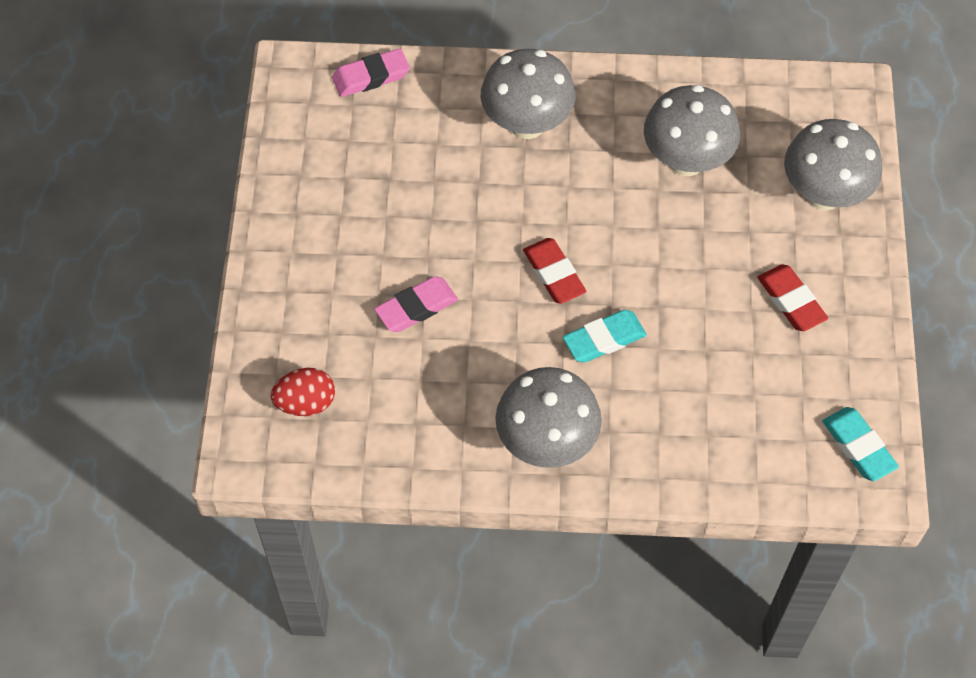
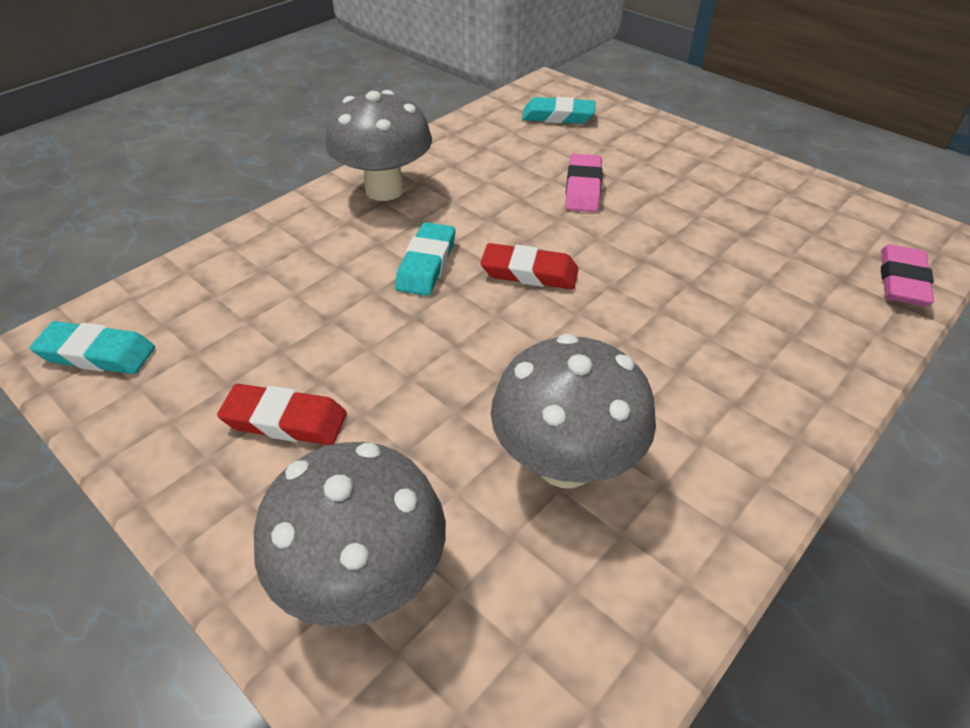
camera: 130 degrees right, 15 degrees down
red egg [271,368,335,416] -> turquoise eraser [522,97,595,124]
grey mushroom [481,49,576,139] -> none

